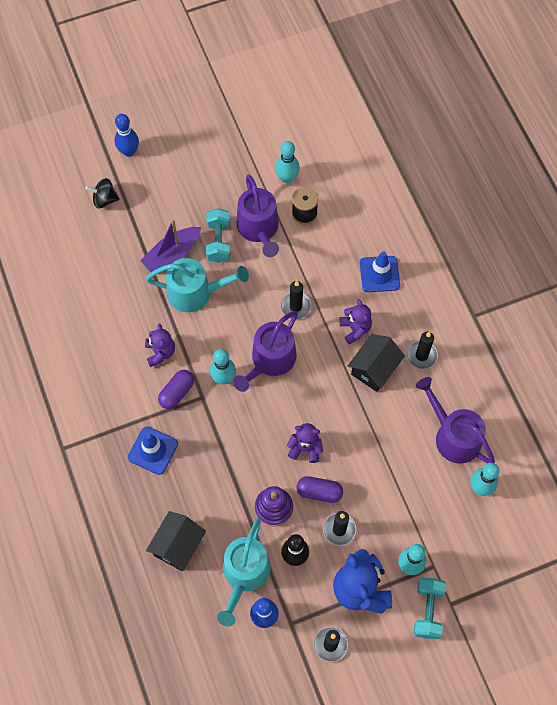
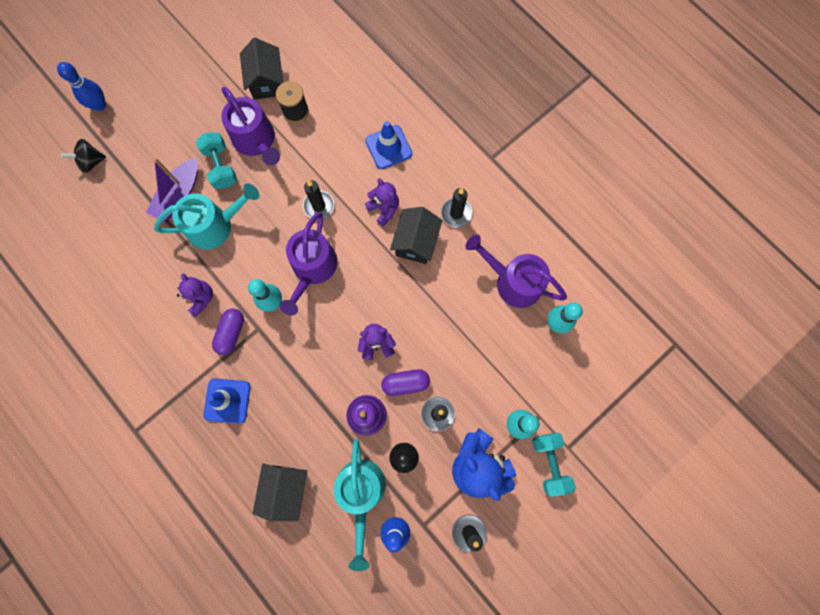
camera: 20 degrees left, 10 degrees up
turquoise bowling pin [275,141,300,183] -> black house [240,38,283,100]

